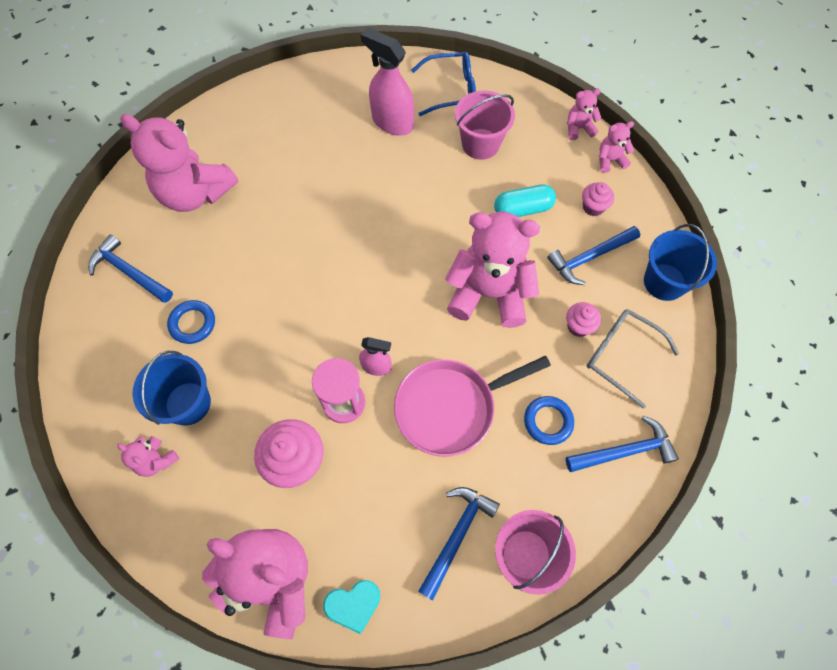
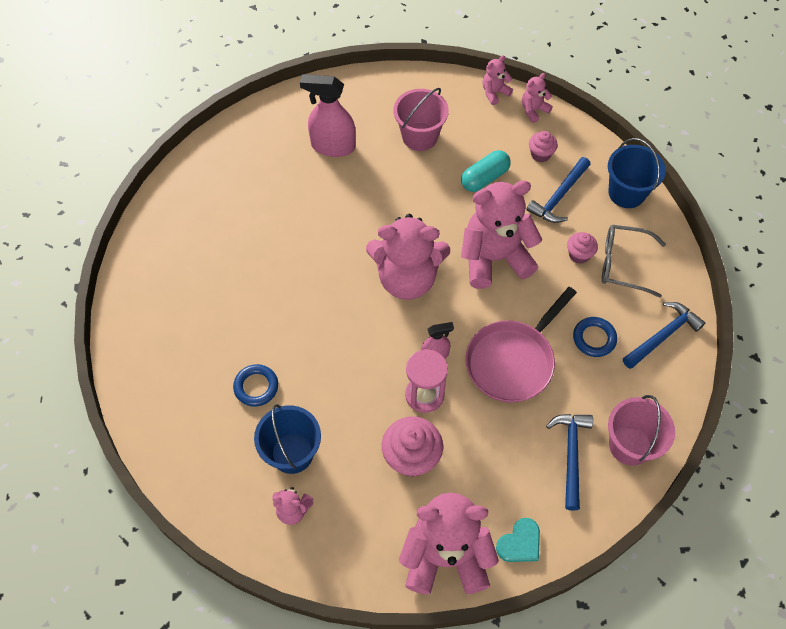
camera: 25 degrees left, 5 degrees down
blue hammer [88,234,173,303] -> none
pink teddy bear [120,114,238,212] -> pink teddy bear moved to [366,214,450,300]
blue glasses [411,52,476,116] -> none

